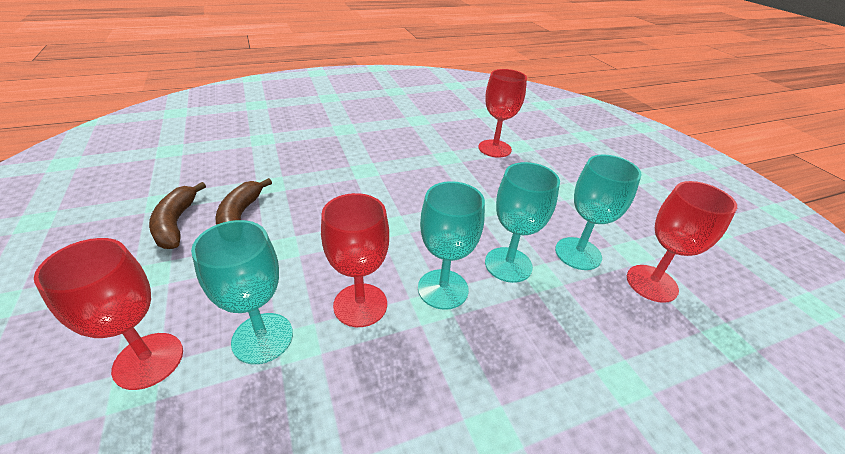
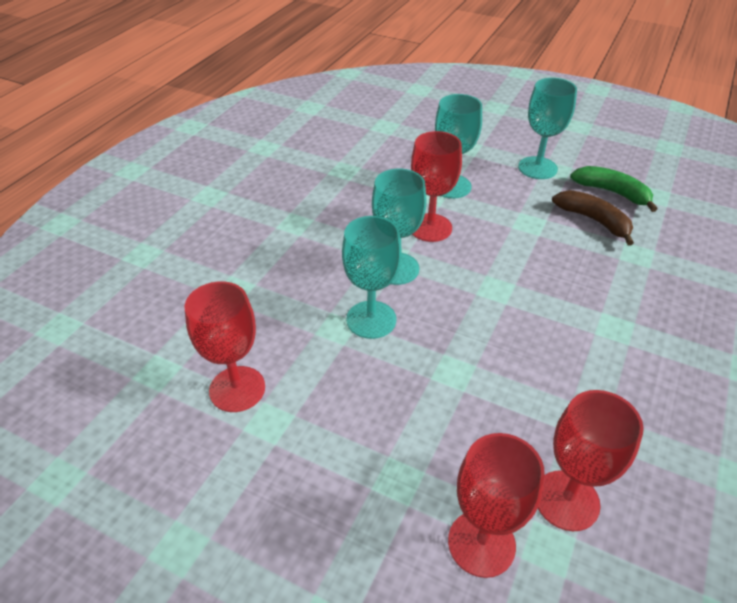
camera: 140 degrees right, 5 degrees up
red goblet [34,238,183,390] -> red goblet moved to [448,433,545,578]
brown banana [149,182,206,249] -> green banana [570,166,658,212]
turquoise goblet [555,155,642,270] -> turquoise goblet moved to [518,78,577,179]

